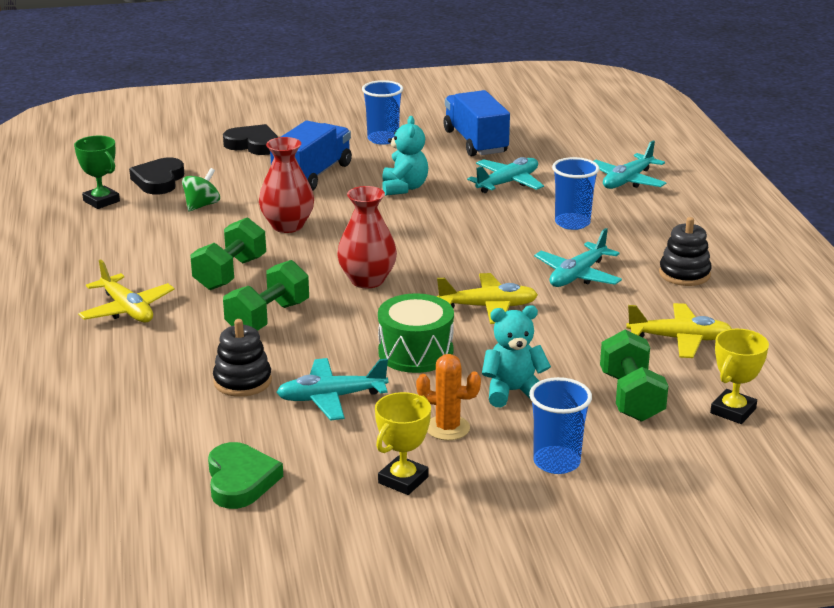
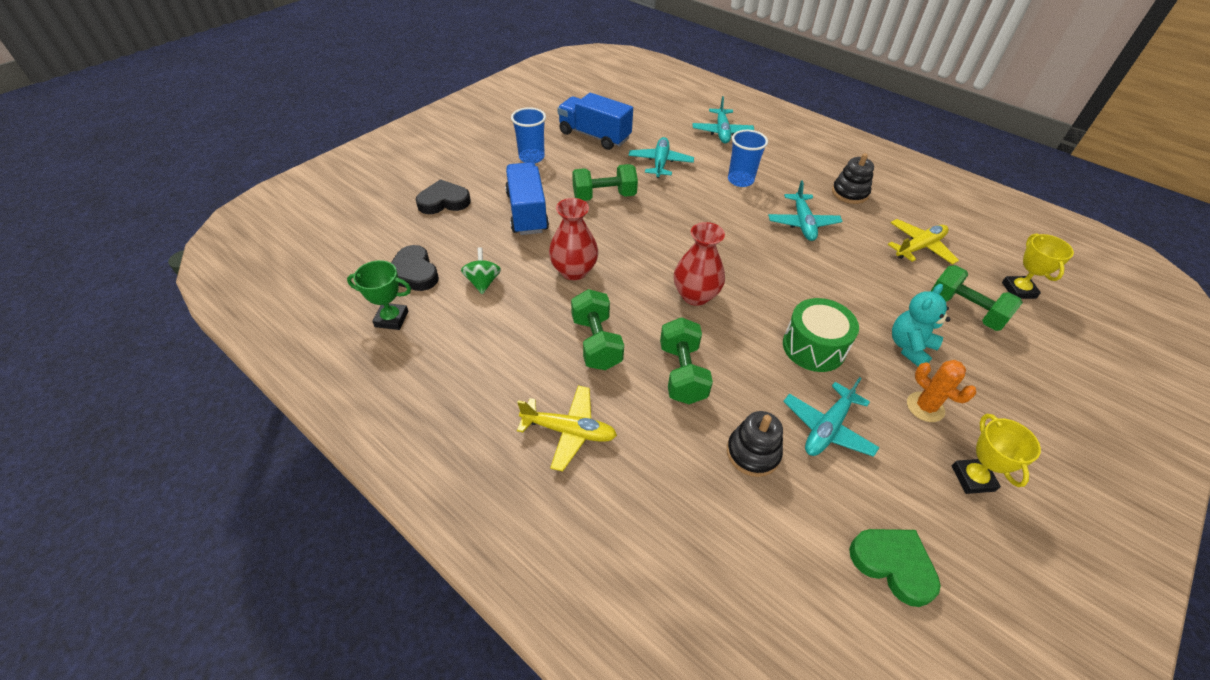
camera: 40 degrees left, 20 degrees up
turquoise teddy bear [382,116,428,196] -> green dumbbell [572,164,638,201]
orange cactus [416,354,481,440] -> orange cactus turned 75 degrees clockwise [907,360,976,422]
yellow plane [437,273,538,324] -> none
blue cup [529,377,592,474] -> none

